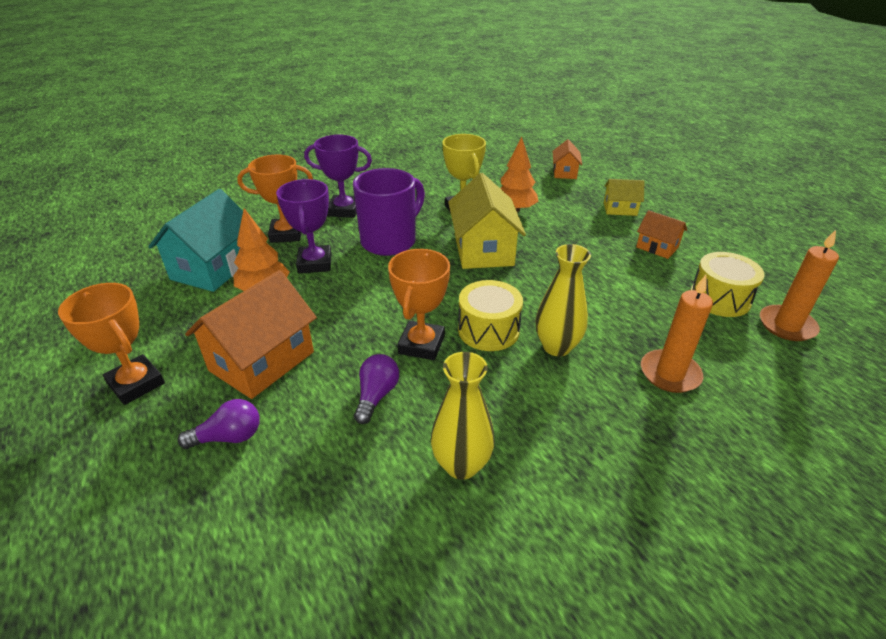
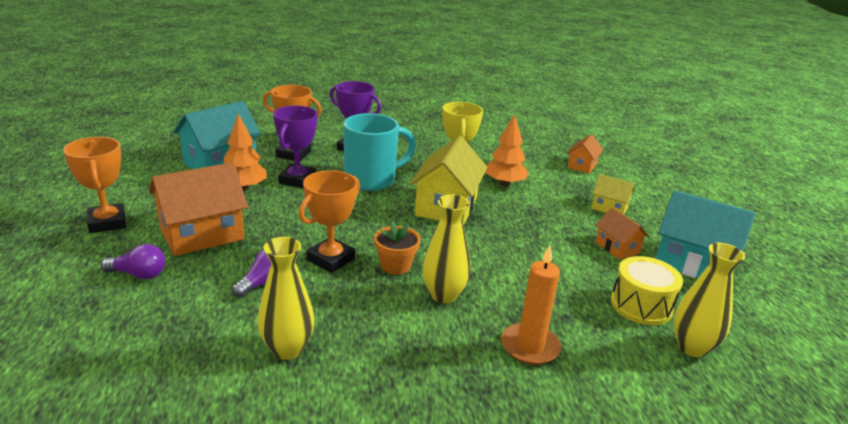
camera: 20 degrees right, 10 degrees down
purple mug [353,168,425,256] -> turquoise mug [343,113,416,191]
yellow drum [458,280,523,351] -> orange flower pot [374,221,421,275]
orange candle [760,230,839,341] -> yellow vase [674,243,745,357]
none -> turquoise house [656,190,755,278]

